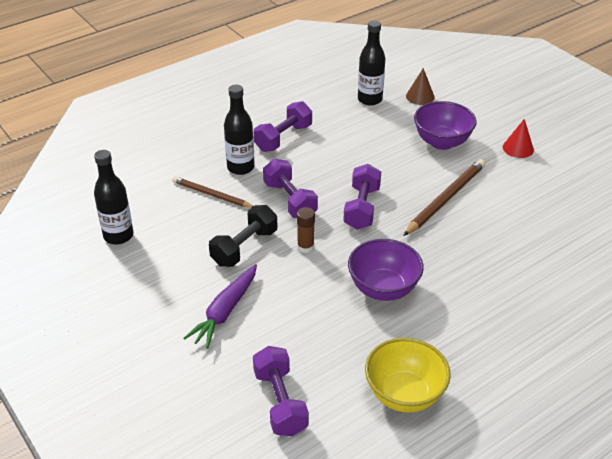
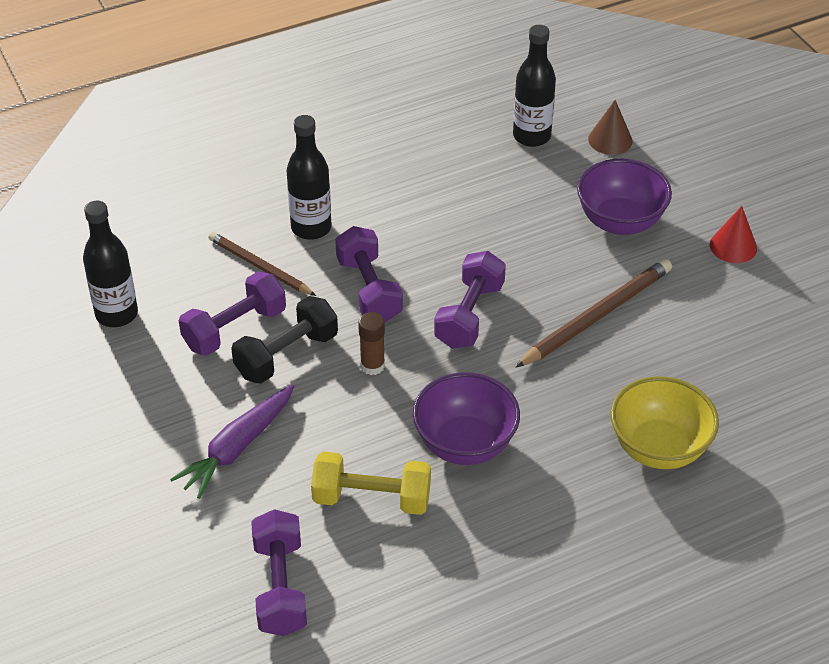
camera: 10 degrees right, 5 degrees up
purple dumbbell [254,101,312,152] -> purple dumbbell moved to [179,271,286,356]
yellow bowl [365,338,451,413] -> yellow bowl moved to [611,376,719,469]
none -> yellow dumbbell [311,452,431,515]

